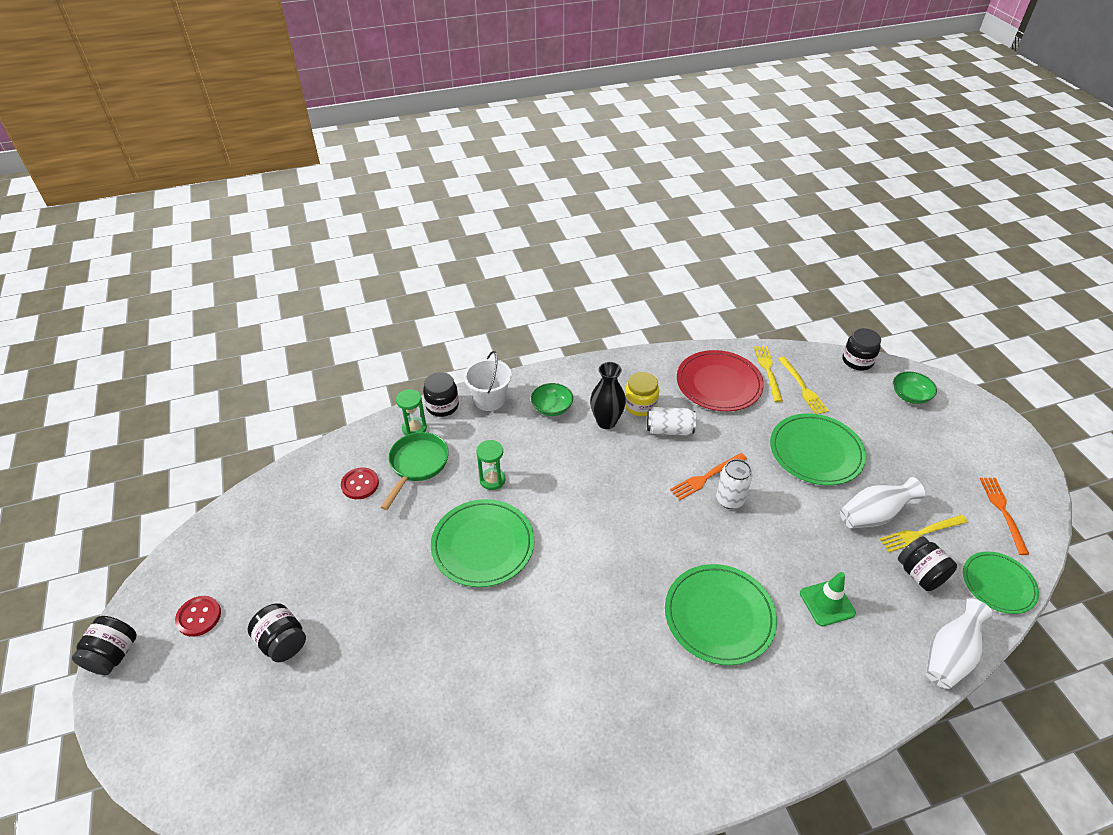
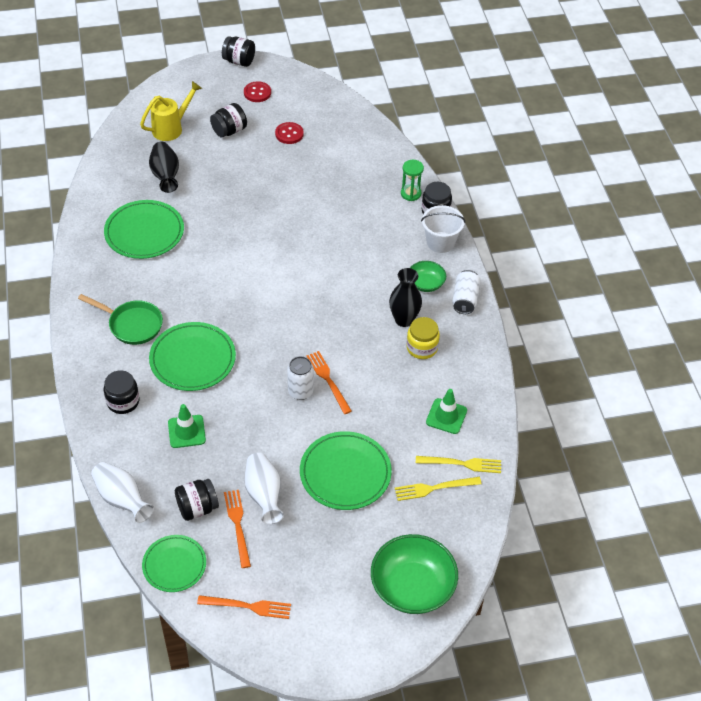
camera: 95 degrees right, 5 degrees up
red button [341,467,379,499] -> red button moved to [275,122,304,144]
green pan [380,432,449,510] -> green pan moved to [78,294,163,345]
green plate [431,499,534,587] -> green plate moved to [104,200,184,259]
green hourglass [476,440,506,490] -> none
white can [647,407,696,436] -> white can moved to [452,270,481,314]
red plate [677,350,764,411] -> green traffic cone [426,389,467,434]
black jar [842,328,881,371] -> black jar moved to [104,370,139,414]
yellow fork [879,515,968,552] -> orange fork [224,490,251,568]
green bowl [893,372,937,404] -> green bowl [371,534,458,614], size x1.87
none -> yellow watering can [140,81,202,141]
none -> black vase [149,142,179,193]

